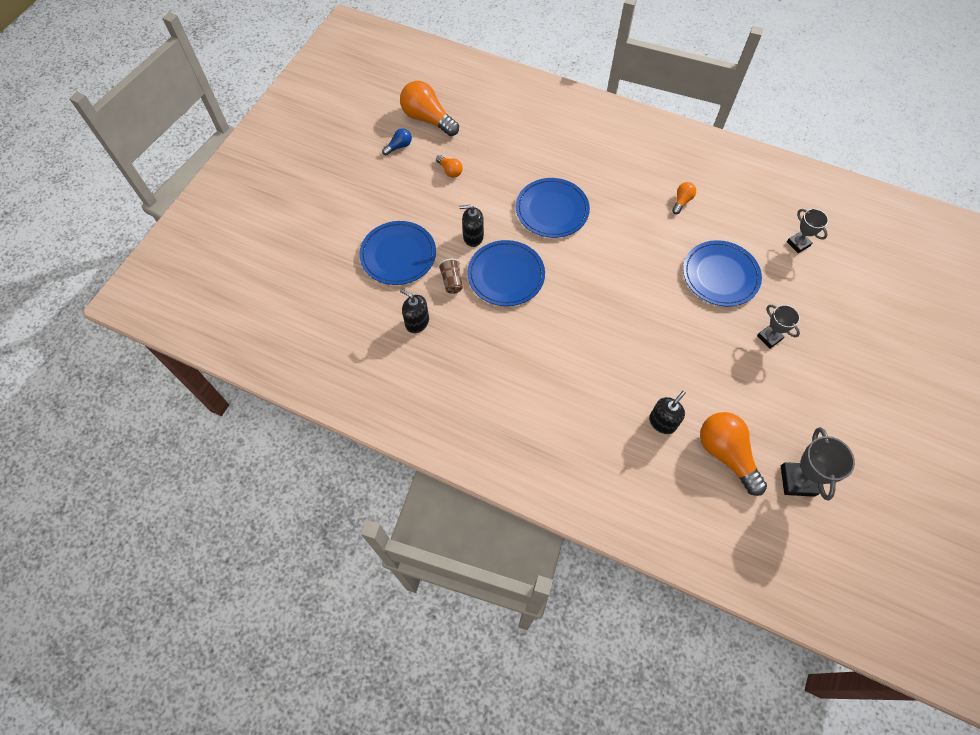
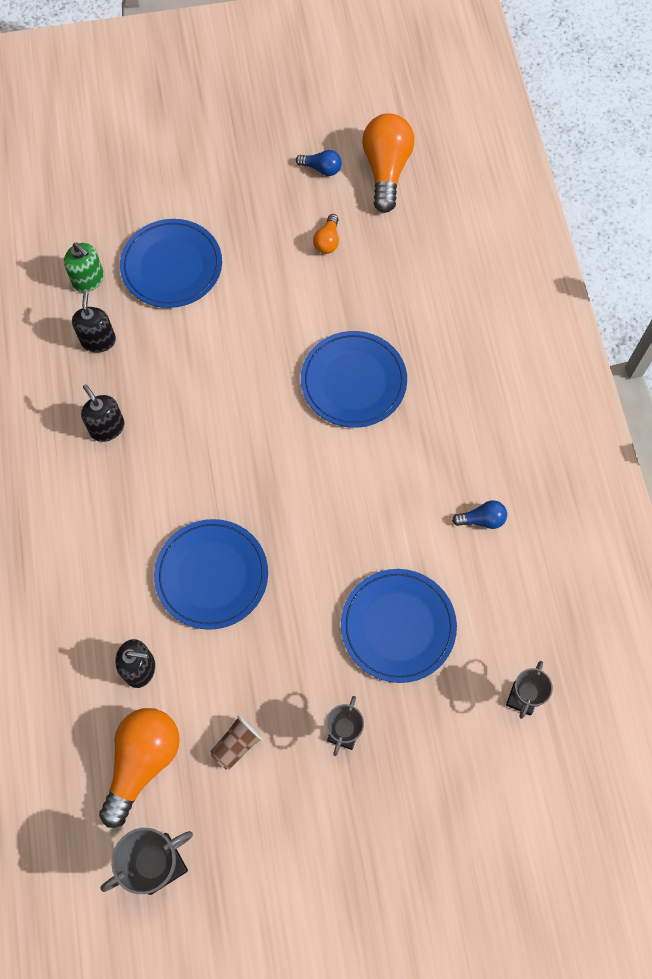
camera: 55 degrees right, 5 degrees up
brown cup [438,259,463,294] -> brown cup moved to [210,716,262,770]
black soap dispenser [459,205,484,247] -> black soap dispenser moved to [81,384,124,442]
blue plate [467,240,545,306] -> blue plate moved to [154,519,268,630]
orange light bulb [672,182,696,214] -> blue light bulb [452,500,507,529]
none -> green soap dispenser [64,243,104,293]

